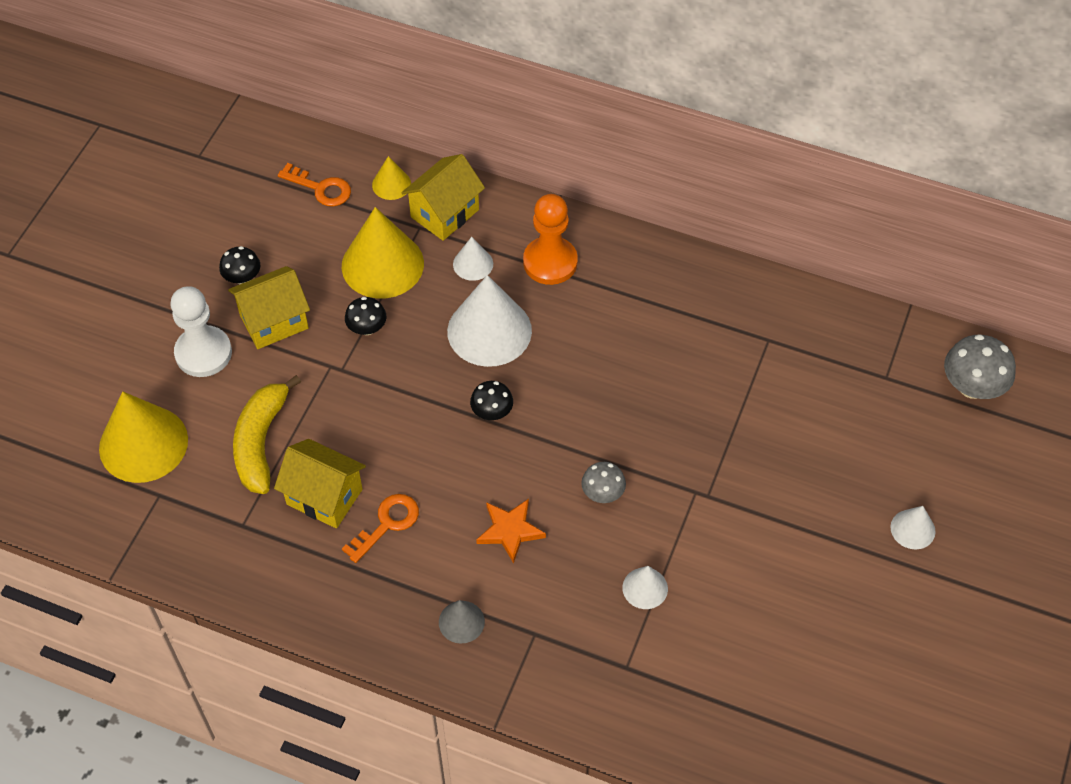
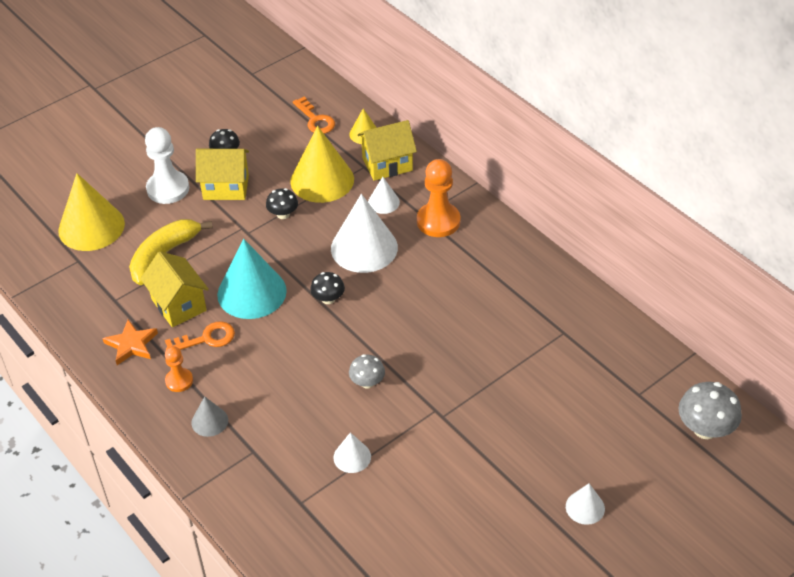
camera: 30 degrees right, 10 degrees down
orange star [476,499,546,564] -> orange star moved to [102,320,158,365]
none -> orange pawn [165,346,193,392]
none -> turquoise cone [217,239,287,319]

